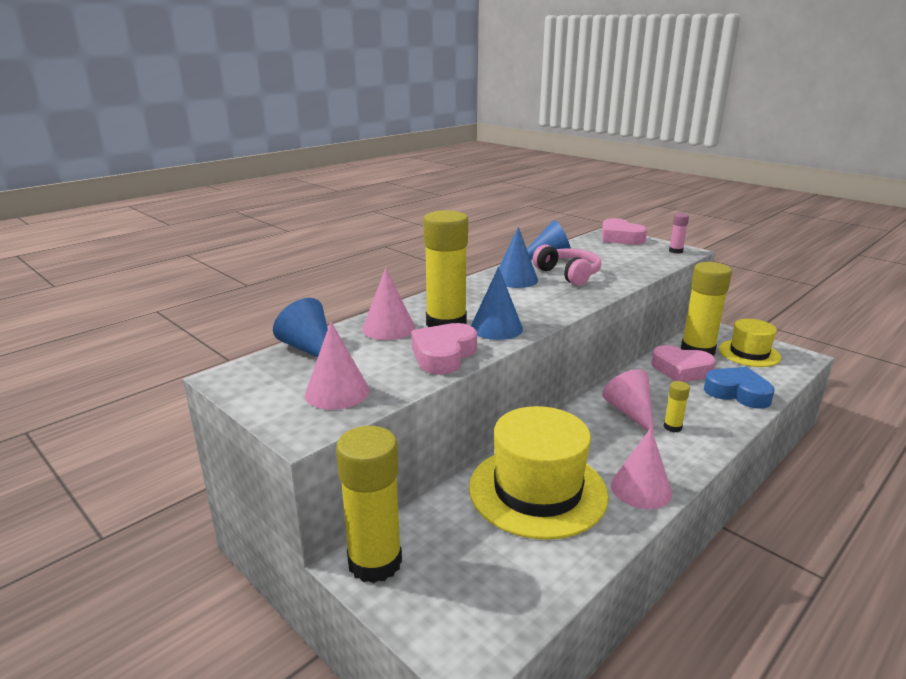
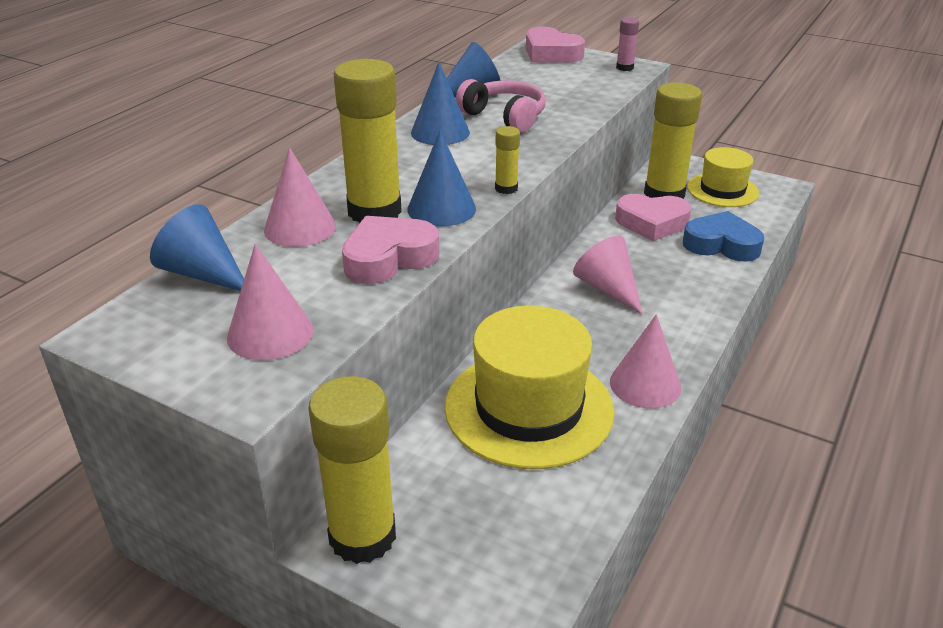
camera: 15 degrees left, 10 degrees up
pink heart [411,323,477,375] -> pink heart turned 45 degrees clockwise [342,216,439,284]
yellow glue stick [664,381,690,432] -> yellow glue stick moved to [495,126,520,194]

